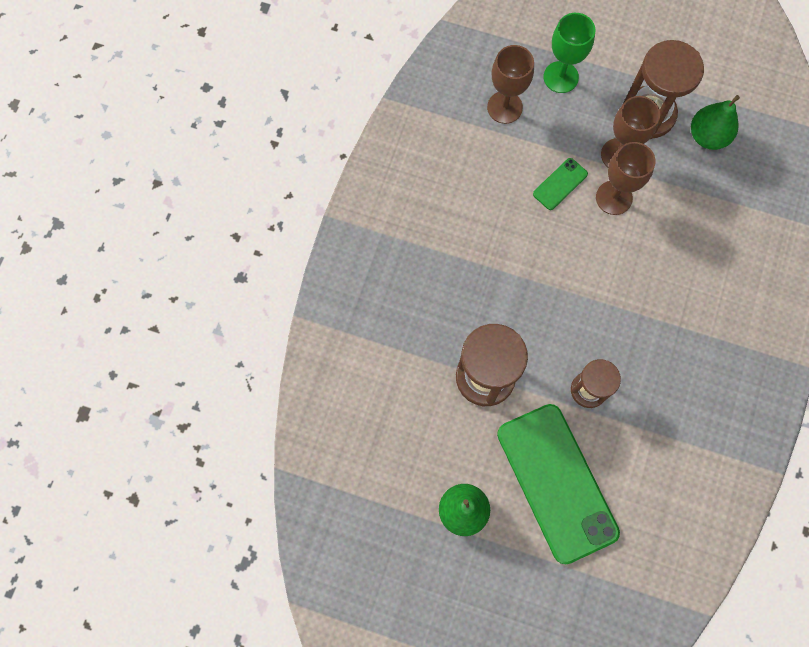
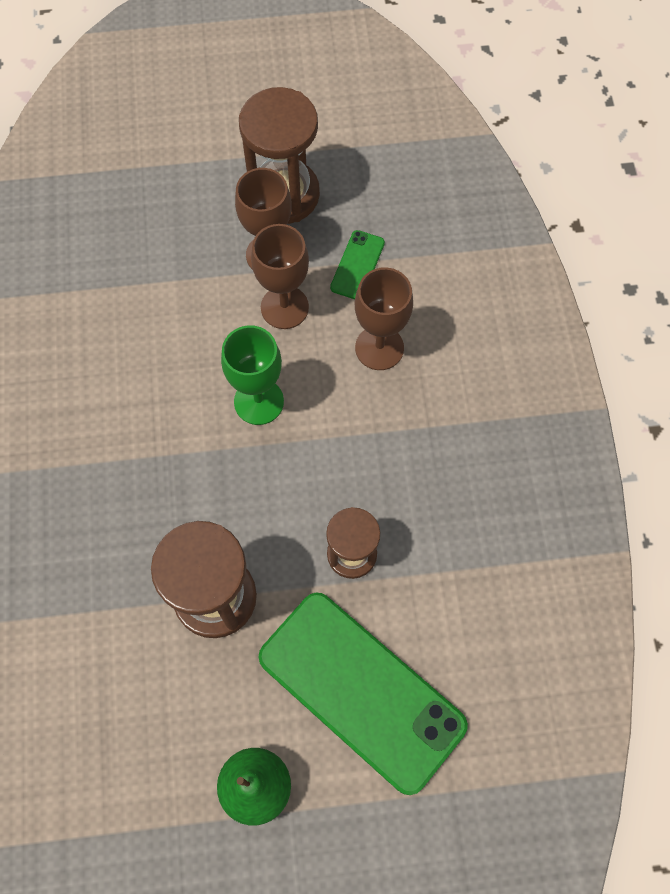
camera: 25 degrees left, 5 degrees down
brown goblet [487,45,534,124] -> brown goblet moved to [355,267,413,370]
green phone [533,158,588,210] -> green phone moved to [330,230,385,299]
green goblet [544,13,595,93] -> green goblet moved to [221,325,284,425]
green pear [691,95,740,150] -> none

